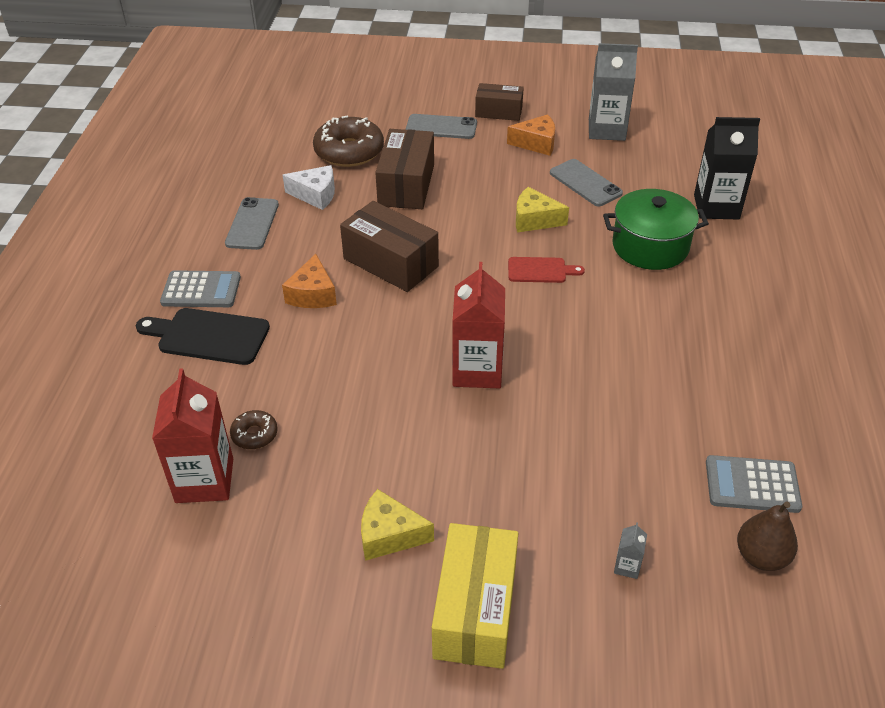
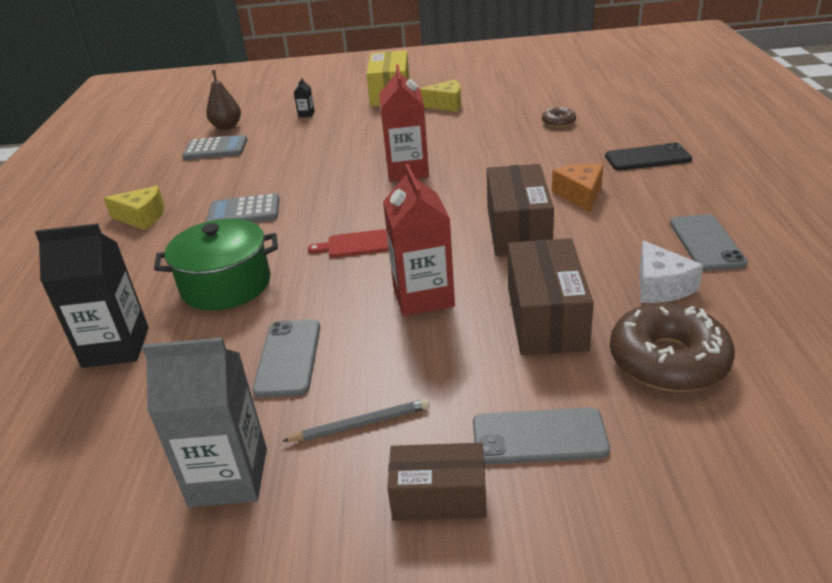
camera: 175 degrees right, 10 degrees down
black cutting board [136,308,270,365] -> black phone [605,142,692,171]
red carton [152,368,233,503] -> red carton moved to [383,164,455,316]
grey calculator [160,270,241,307] -> grey calculator moved to [206,193,280,222]
white cheese [283,165,335,210] -> white cheese turned 105 degrees counterclockwise [640,240,704,303]
brown box [340,201,439,292] -> brown box turned 60 degrees clockwise [487,164,554,256]
orange cheese [507,114,555,156] -> grey pencil [283,399,430,442]
yellow cheese [516,187,569,232] -> yellow cheese moved to [104,186,165,230]
grey phone [550,159,623,206] -> grey phone turned 45 degrees clockwise [252,320,320,398]
grey carton [614,522,647,579] -> black carton [294,78,315,117]

